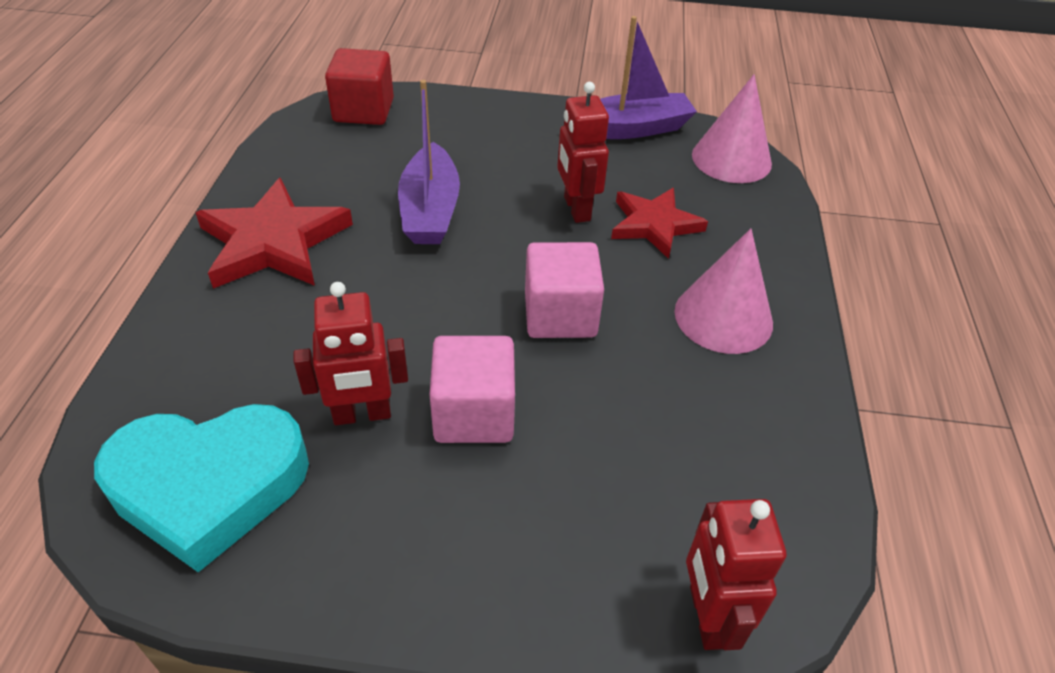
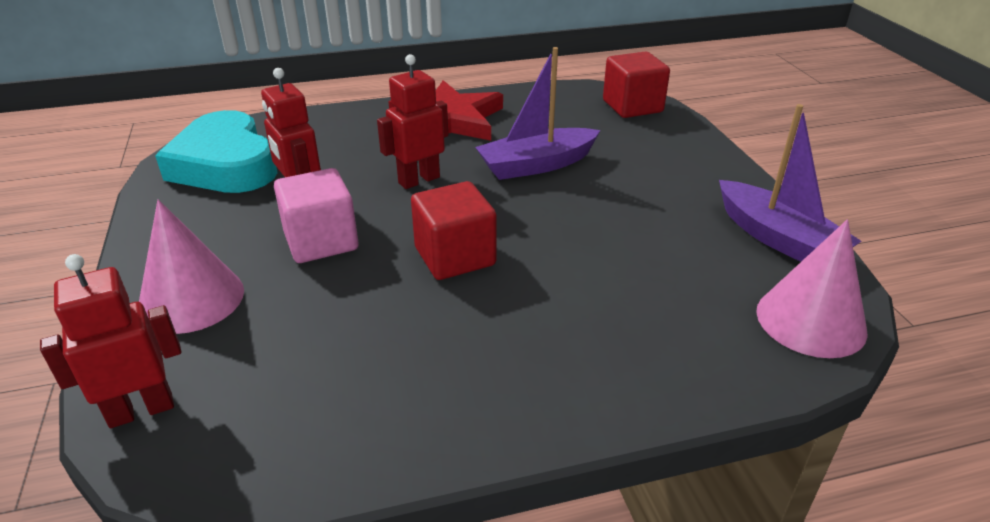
camera: 70 degrees right, 10 degrees down
pink cube [525,242,604,338] -> red cube [411,181,497,280]
red robot [557,82,609,223] -> red robot moved to [377,54,448,189]
red star [611,188,708,259] -> none
pink cone [675,228,773,354] -> pink cone moved to [139,199,244,334]

